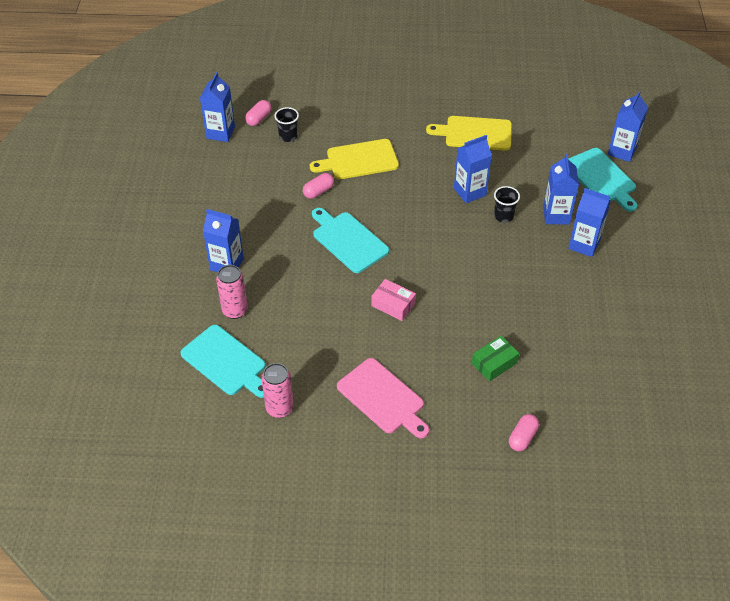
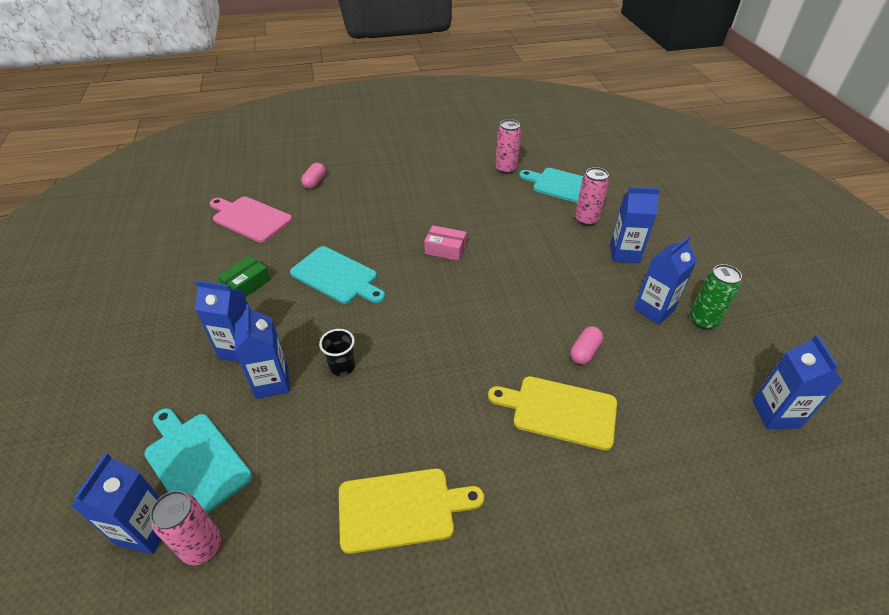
camera: 165 degrees right, 5 degrees down
pink capsule [245,100,271,126] -> none
black cup [274,107,299,142] -> none
yellow cutting board [310,139,399,179] -> yellow cutting board turned 135 degrees counterclockwise [488,376,617,450]
turquoise cutting board [312,208,389,273] -> turquoise cutting board moved to [290,246,385,304]
pink cutting board [337,358,429,438] -> pink cutting board moved to [210,196,292,243]
blue carton [454,135,492,203] -> blue carton moved to [634,236,697,325]
green box [472,336,519,381] -> green box moved to [218,256,270,297]
none -> pink can [150,491,221,566]
none -> green can [690,264,742,330]

